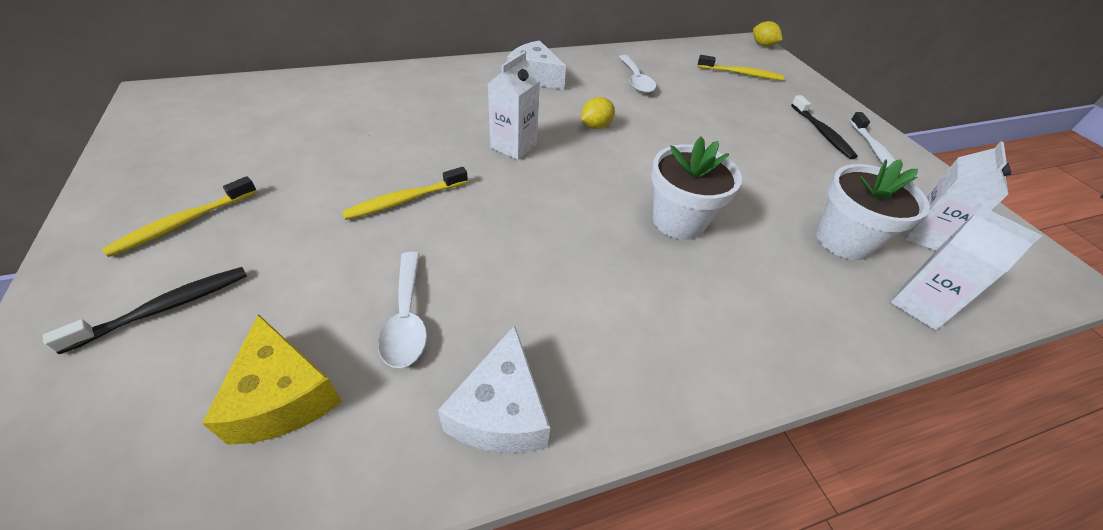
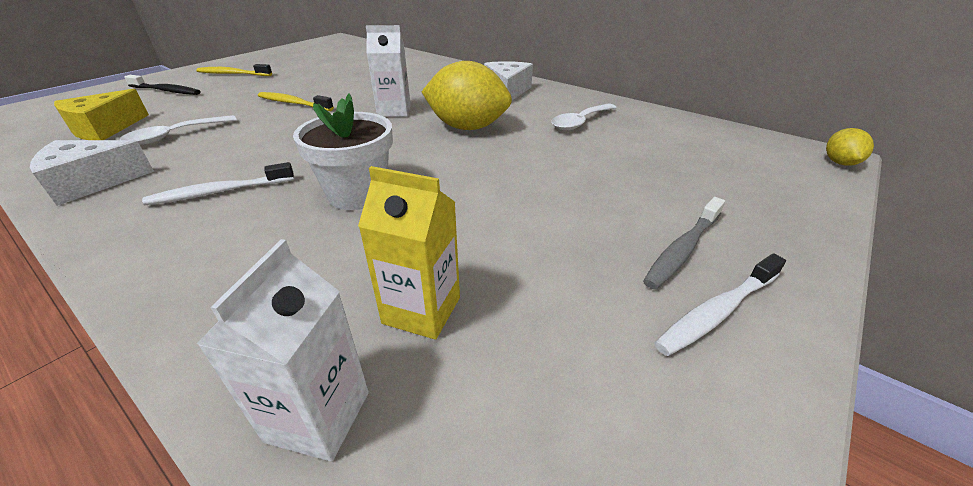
camera: 60 degrees right, 10 degrees down
yellow lemon [581,97,615,129] -> yellow lemon [422,61,512,130], size x2.09
yellow toothbrush [697,55,784,81] -> none
black toothbrush [791,95,858,159] -> grey toothbrush [643,197,725,290]
white flower pot [816,159,930,260] -> yellow carton [358,166,460,340]
white carton [905,141,1011,251] -> none
none -> white toothbrush [142,162,294,205]

